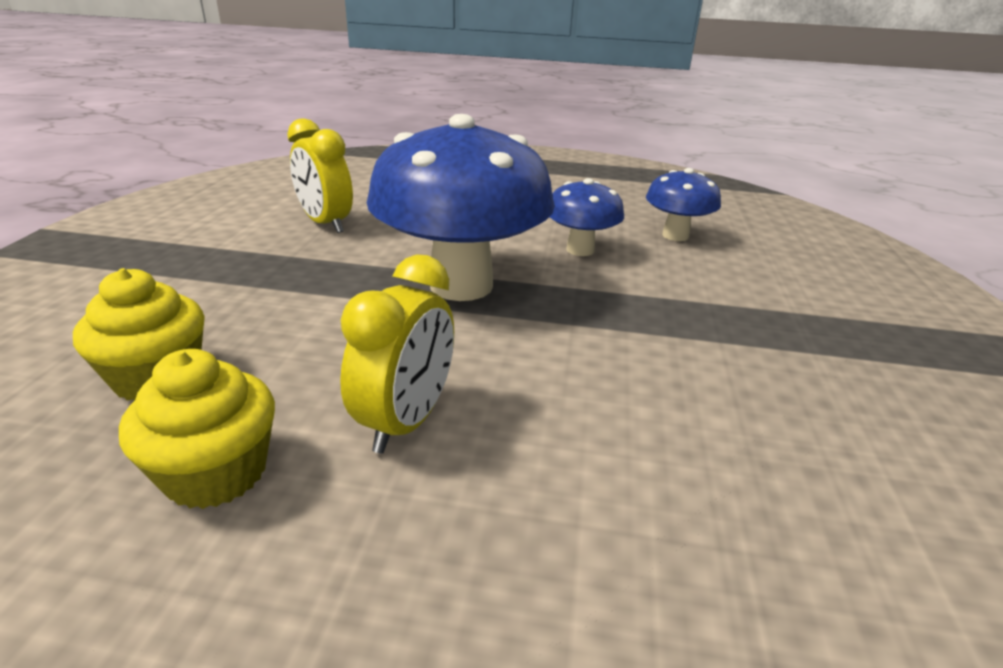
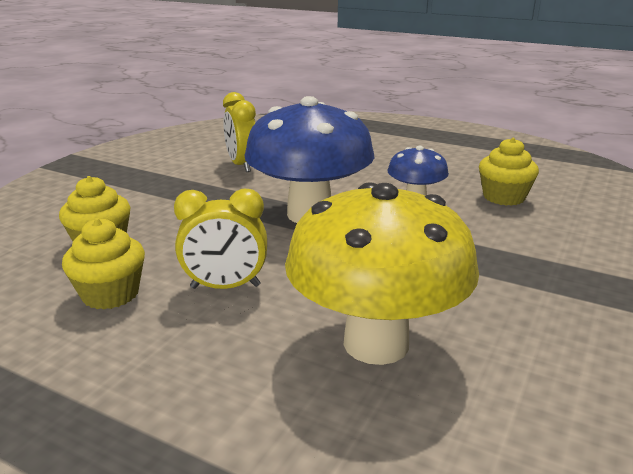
camera: 20 degrees right, 5 degrees down
yellow clock [340,254,454,454] -> yellow clock turned 45 degrees clockwise [174,189,267,289]
blue mushroom [646,168,721,241] -> yellow cupcake [479,138,539,206]
none -> yellow mushroom [285,182,479,365]

